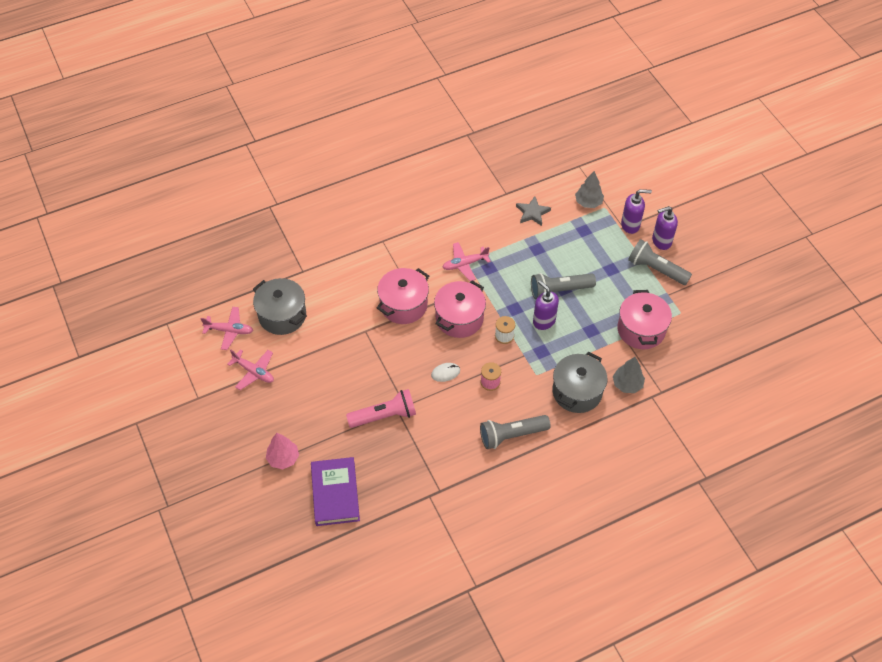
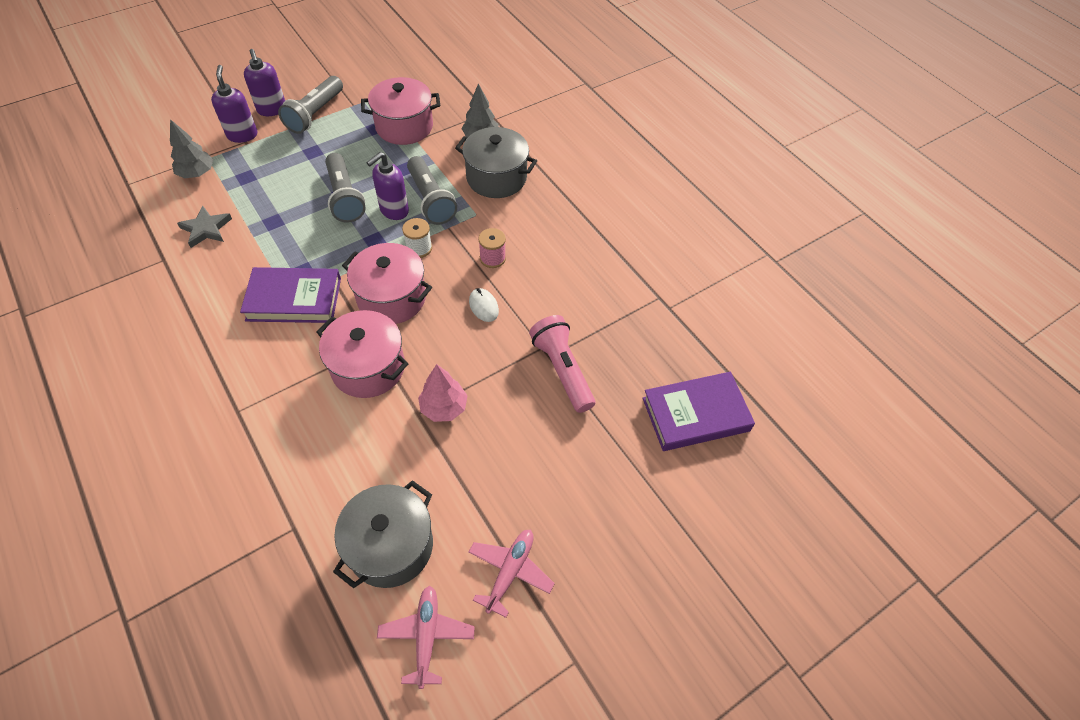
camera: 100 degrees left, 0 degrees up
pink tree [266,433,299,469] -> pink tree moved to [418,364,467,422]
pink plane [442,242,491,281] -> purple book [240,267,341,323]
grey flashlight [480,415,551,449] -> grey flashlight moved to [407,156,457,225]

